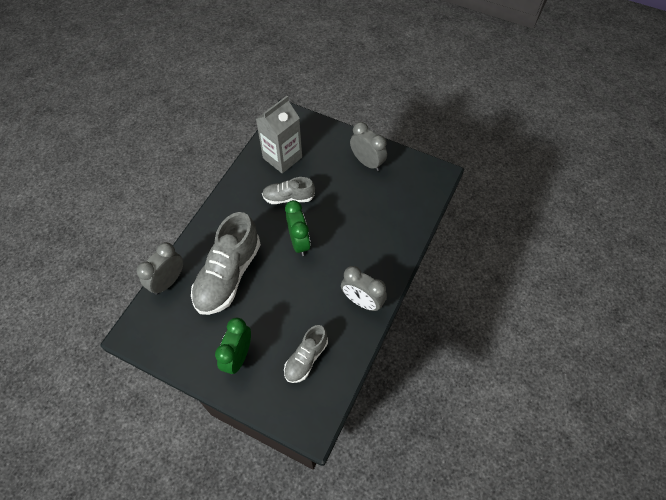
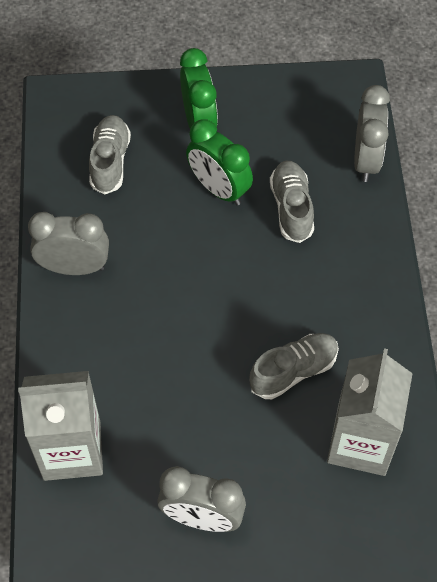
camera: 150 degrees right, 0 degrees up
grey shoe [191,212,261,315] -> grey shoe [270,160,314,243], size x0.56
green clock [285,200,310,256] -> green clock moved to [186,119,253,206]
none -> grey carton [18,371,103,481]

